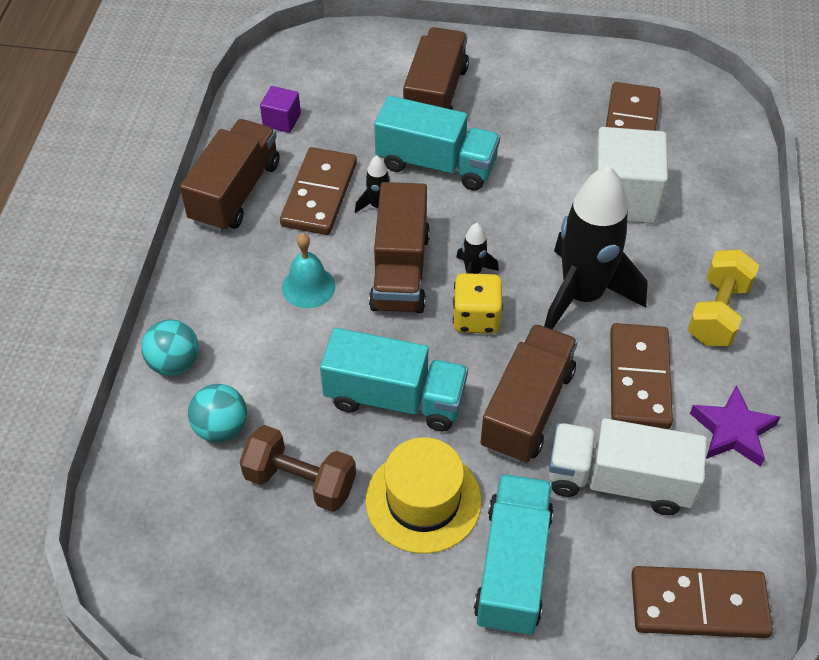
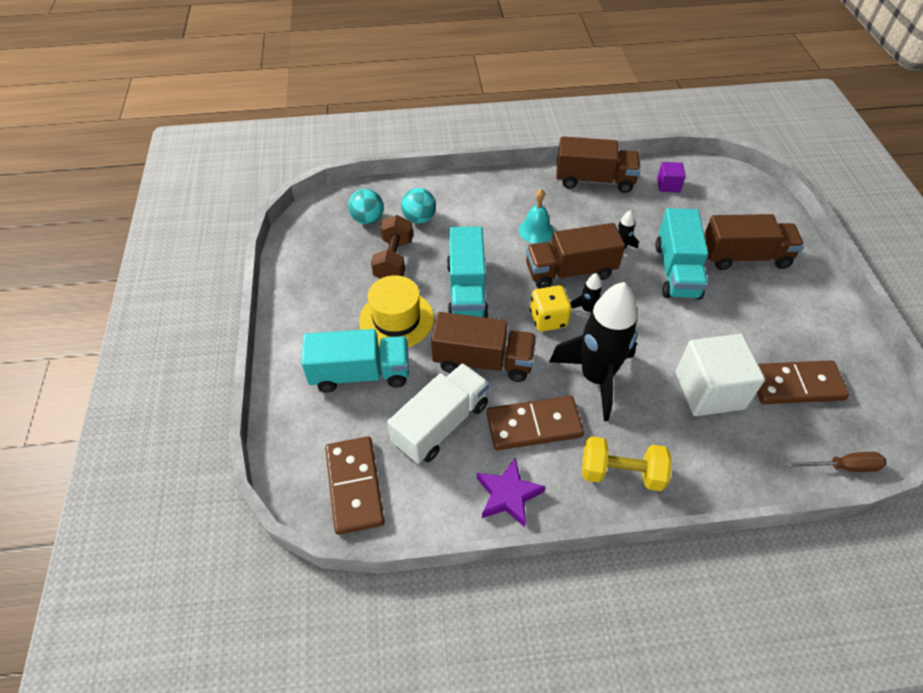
camera: 75 degrees right, 0 degrees up
turquoise ball [141,319,199,376] -> turquoise ball moved to [348,189,383,224]
brown domino [280,147,357,235] -> none
white truck [549,418,707,515] -> white truck turned 45 degrees clockwise [387,363,489,464]
none -> brown screwdriver [786,452,887,472]

